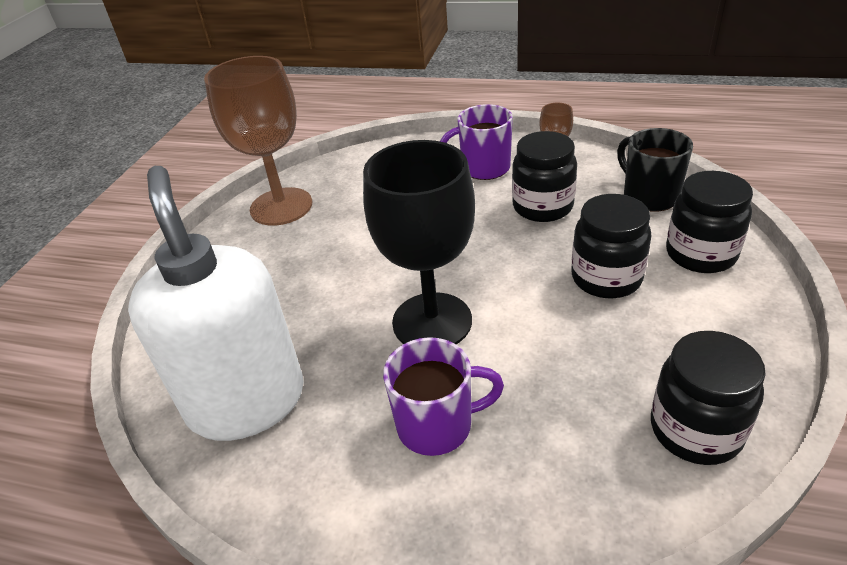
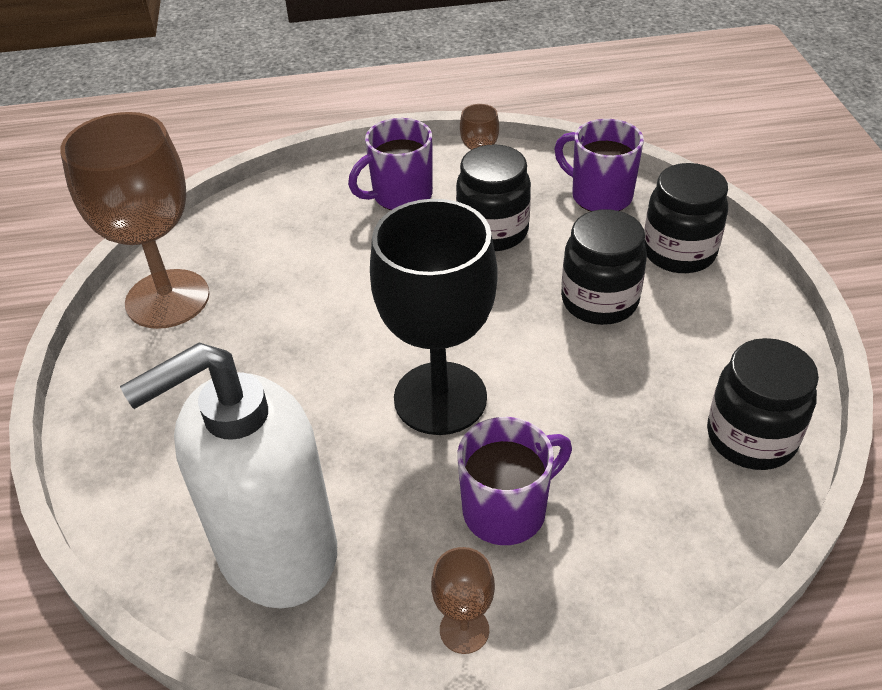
camera: 25 degrees left, 5 degrees up
white soap dispenser [128,166,304,441] -> white soap dispenser turned 75 degrees counterclockwise [120,343,337,608]
black mug [617,128,693,212] -> purple mug [554,119,644,211]
none -> brown goblet [431,547,495,654]

